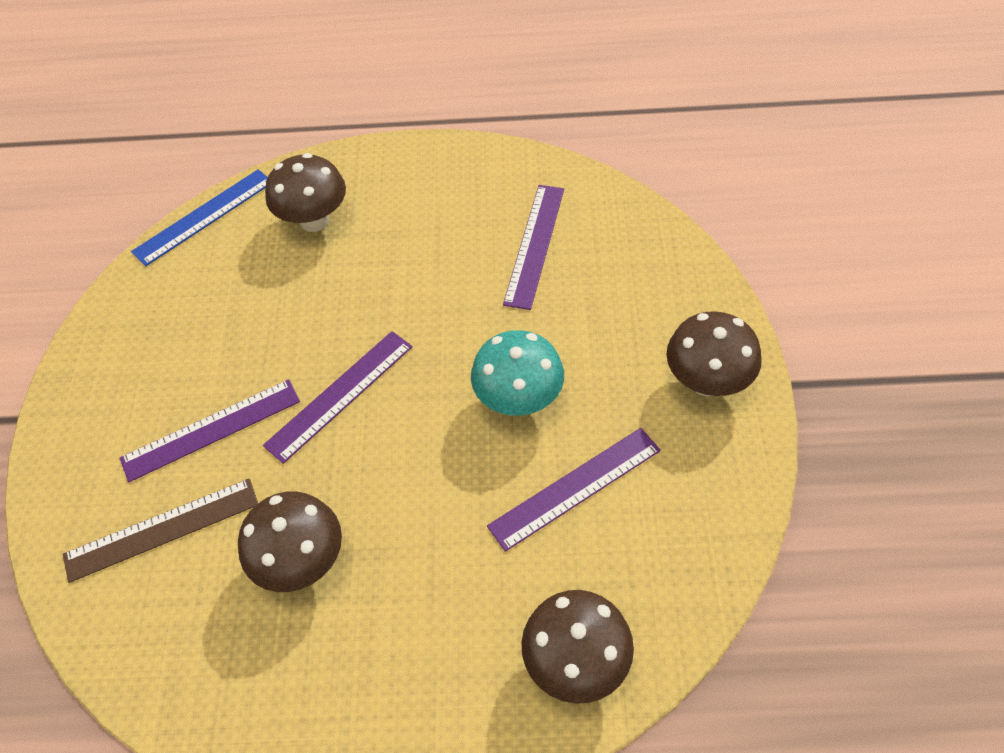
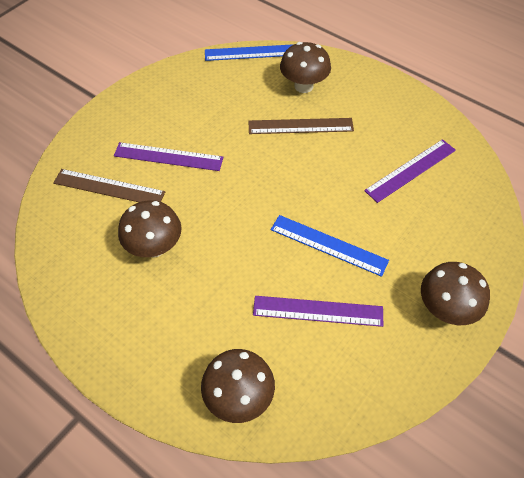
camera: 35 degrees right, 0 degrees up
purple ruler [263,331,413,464] -> none
turquoise mushroom [471,330,564,416] -> blue ruler [271,215,389,277]
none -> brown ruler [249,118,354,134]

